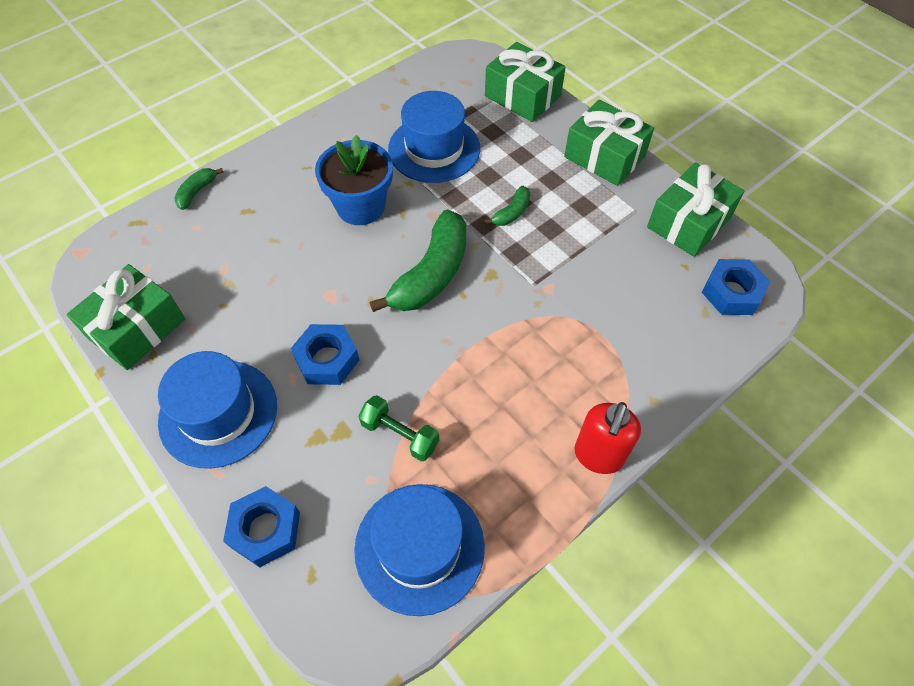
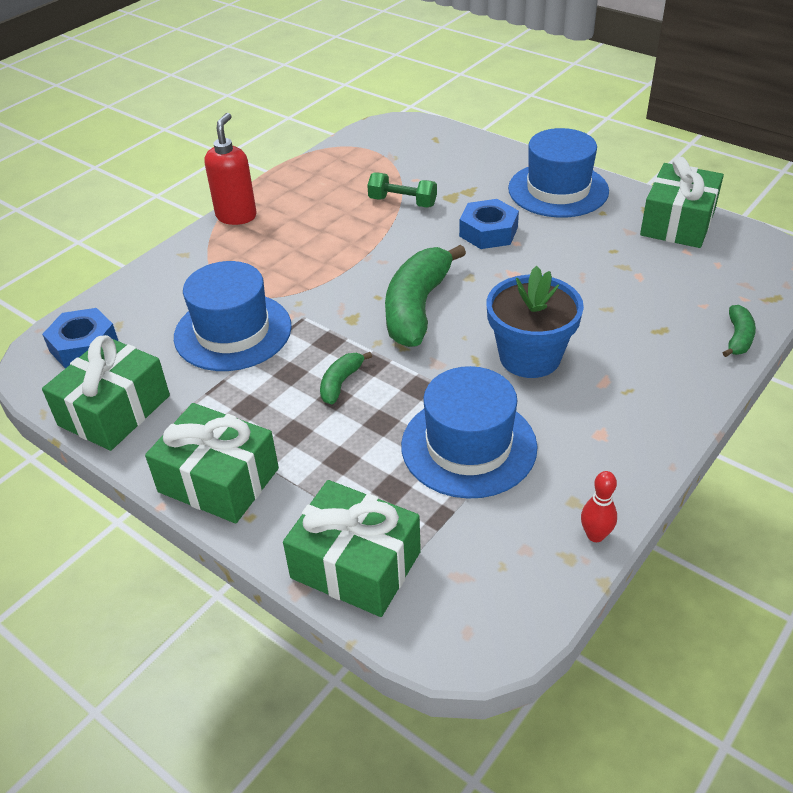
camera: 170 degrees right, 15 degrees down
blue nut [223,486,300,568] -> none
blue hat [354,484,485,616] -> blue hat moved to [174,261,292,371]
none -> red bowling pin [581,471,617,542]

